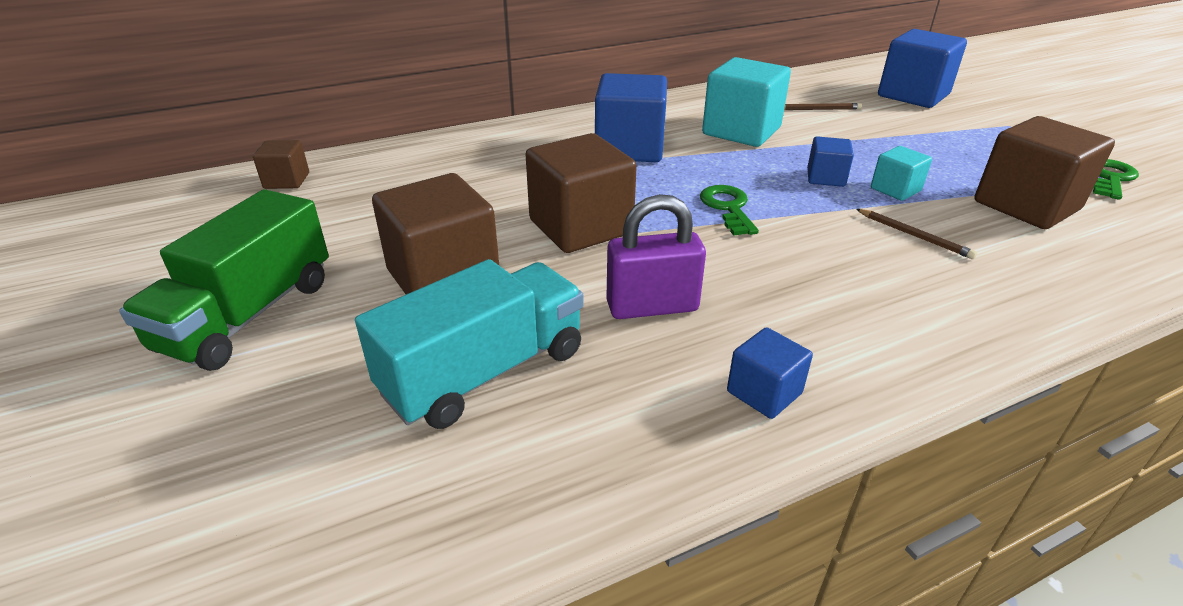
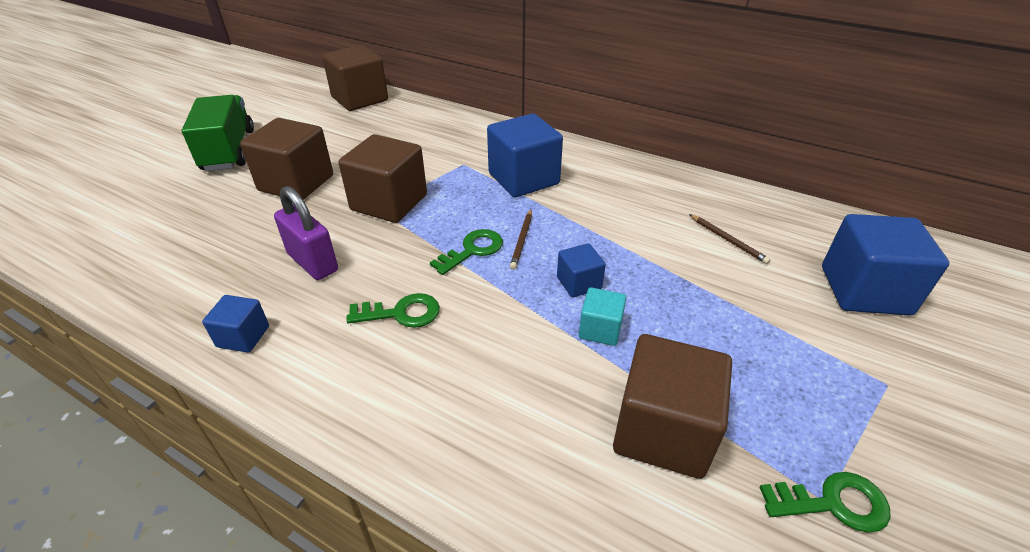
camera: 55 degrees right, 5 degrees up
green truck [119,189,329,371] -> green truck turned 90 degrees clockwise [182,95,254,171]
brown cube [253,140,309,189] -> brown cube [322,45,388,111], size x1.95
turquoise truck [355,259,583,429] -> none
turquoise cube [702,57,791,147] -> none
brown pencil [856,209,977,259] -> brown pencil moved to [510,210,532,270]
none -> green key [346,293,440,328]

